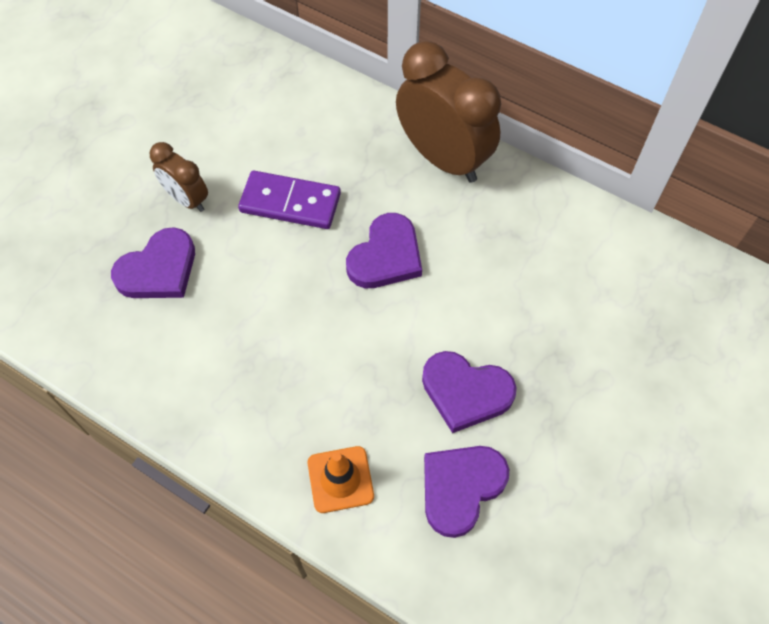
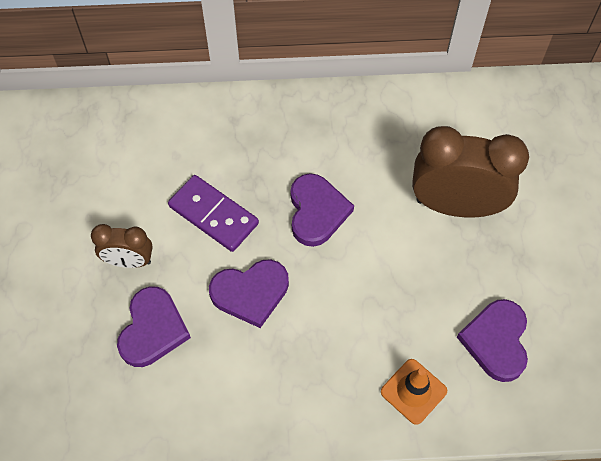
camera: 35 degrees left, 0 degrees up
purple domino [238,171,341,229] -> purple domino turned 60 degrees clockwise [168,175,259,252]
brown clock [396,41,501,183] -> brown clock moved to [412,126,529,217]
purple heart [422,351,517,433] -> purple heart moved to [209,259,289,328]

